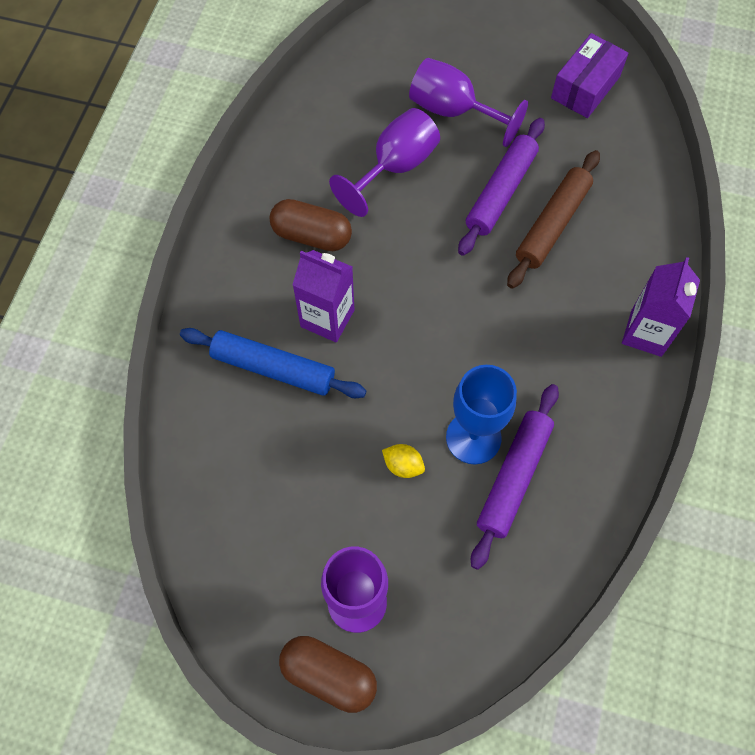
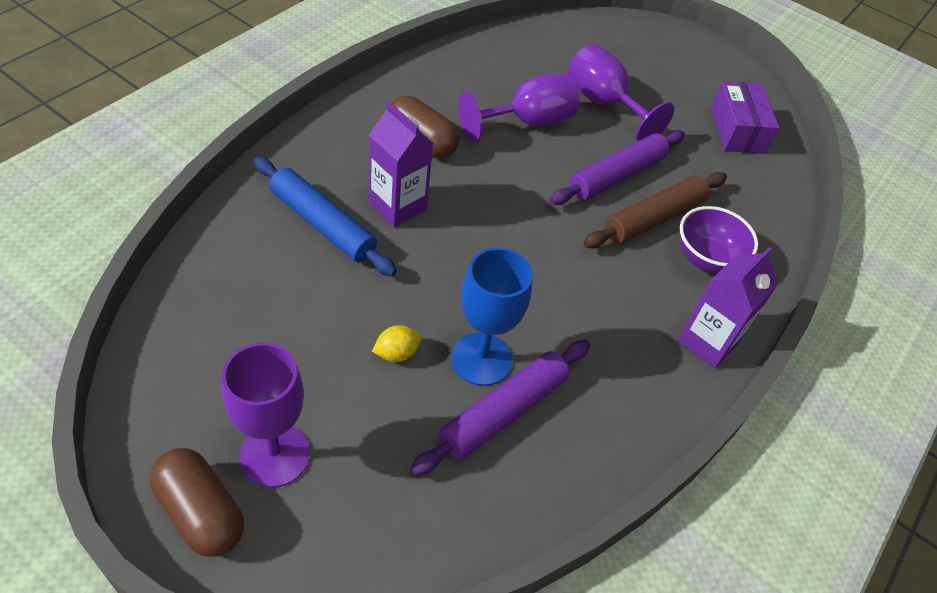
camera: 15 degrees right, 15 degrees down
yellow lemon [382,444,425,478] -> yellow lemon turned 75 degrees counterclockwise [372,325,422,362]
purple box [551,33,629,118] -> purple box turned 60 degrees counterclockwise [711,82,779,154]
none -> purple bowl [680,206,758,273]

